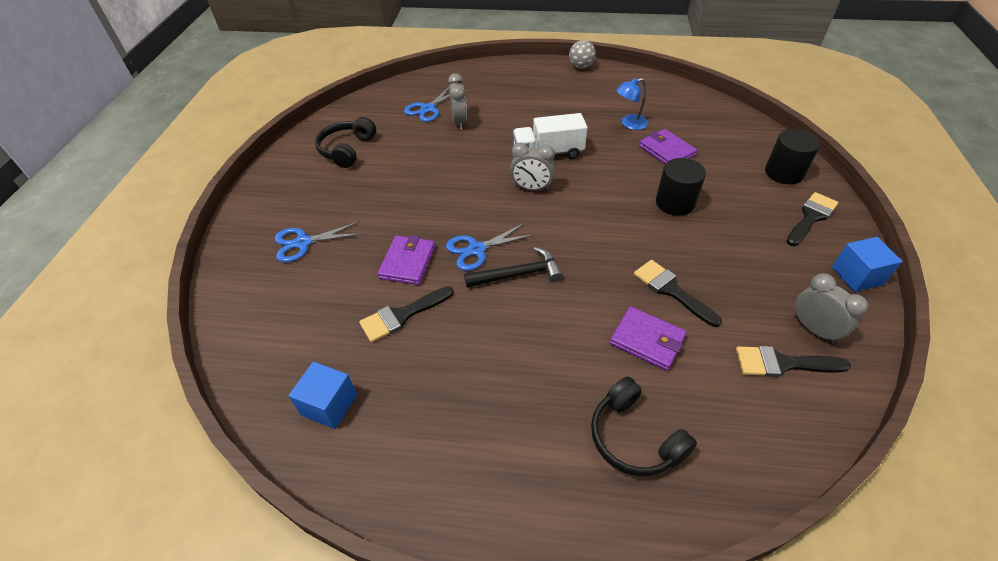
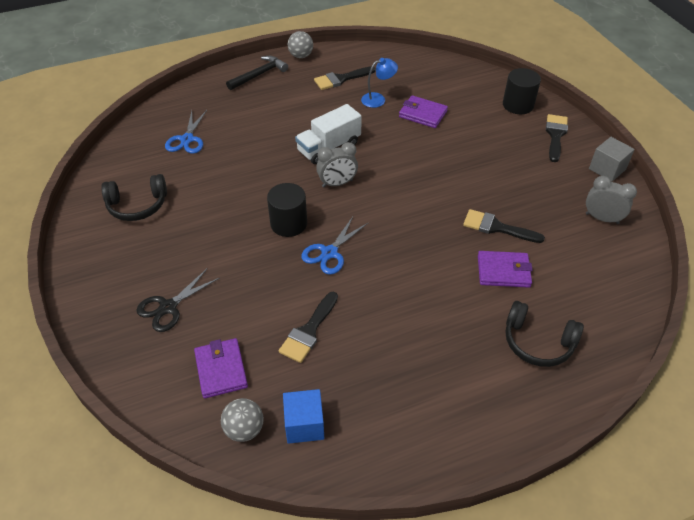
camera: 30 degrees left, 0 degrees up
blue scissors [275,221,361,262] -> black scissors [136,268,219,332]
black headphones [315,117,376,168] -> black headphones turned 90 degrees counterclockwise [101,174,167,221]
purple wallet [378,235,435,285] -> purple wallet moved to [194,338,248,399]
grey clock [448,73,467,129] -> none
black hammer [464,247,563,288] -> black hammer moved to [226,56,288,90]
blue lamp [616,78,648,130] -> blue lamp turned 150 degrees counterclockwise [361,58,398,108]
black cylinder [656,158,706,216] -> black cylinder moved to [267,183,307,237]
black brush [736,346,851,377] -> black brush moved to [314,66,376,90]
blue cube [832,237,903,292] -> grey cube [589,137,635,182]
none -> grey ball [221,398,264,442]

